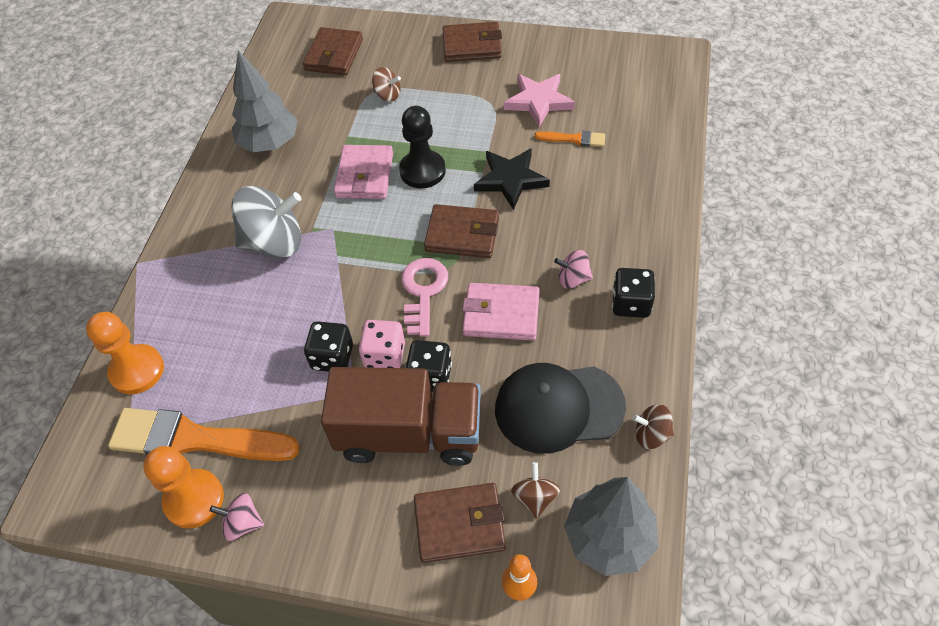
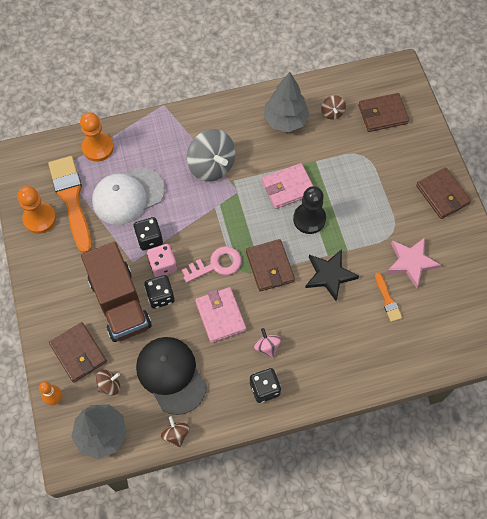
camera: 60 degrees right, 10 degrees up
pink spinning top [210,493,264,541] -> none
brown spinning top [372,67,401,102] -> brown spinning top moved to [321,95,346,120]
none -> white cap [92,167,165,225]

